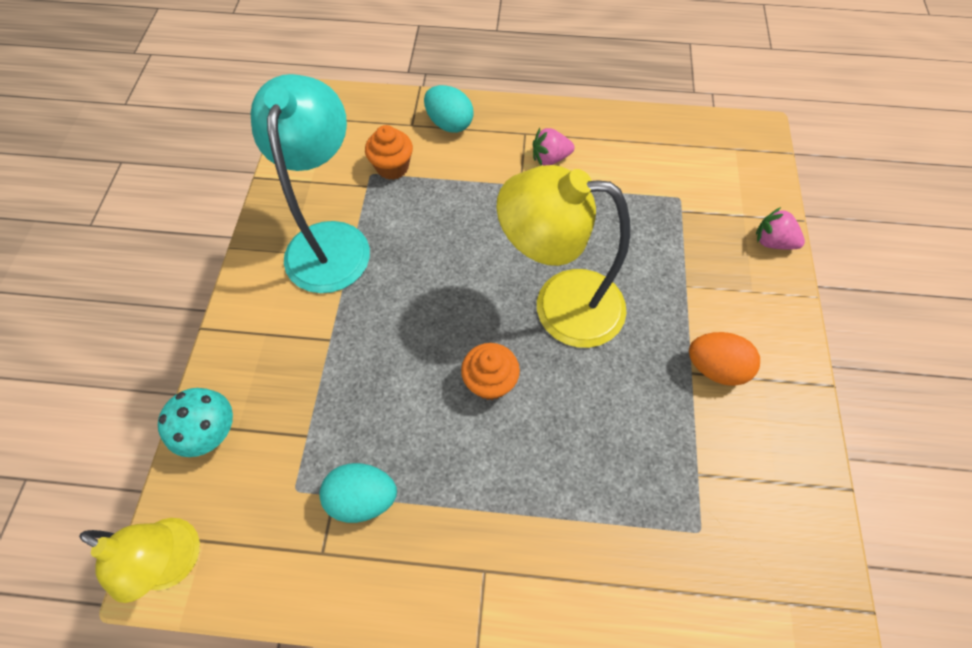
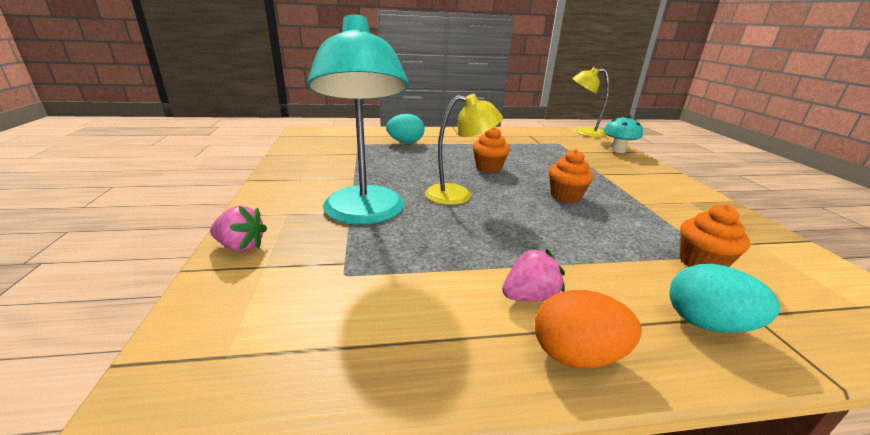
camera: 165 degrees right, 35 degrees down
turquoise lamp [251,74,370,293] -> turquoise lamp moved to [307,14,409,224]
turquoise egg [319,463,397,523] -> turquoise egg moved to [386,114,425,143]
yellow lamp [496,165,630,348] -> yellow lamp [425,94,503,205], size x0.63
orange egg [689,332,760,386] -> orange egg moved to [535,290,642,368]
none -> orange cupcake [548,149,594,203]

